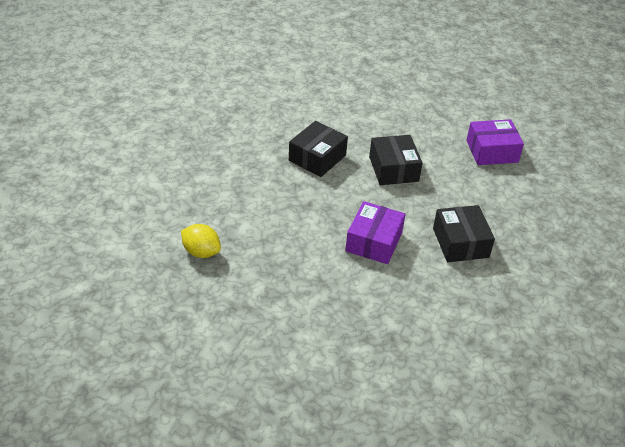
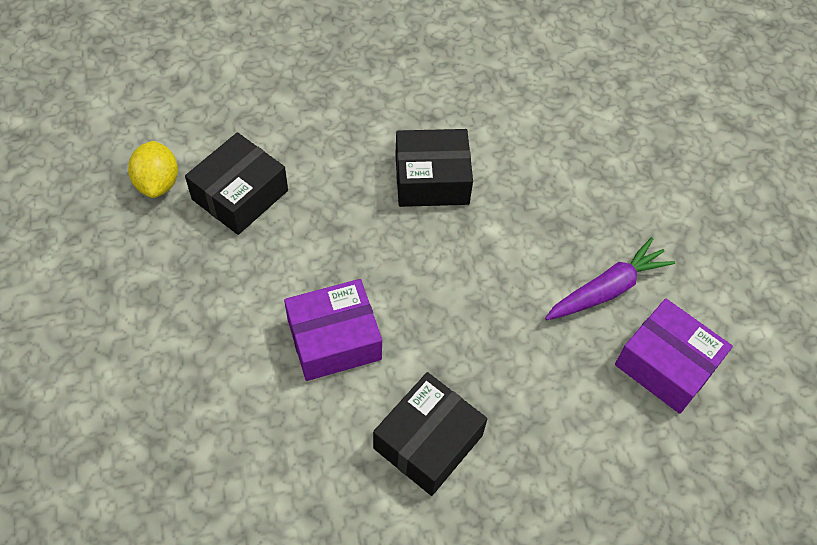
camera: 50 degrees right, 15 degrees up
black box [369,135,423,185] -> black box moved to [185,132,288,235]
none -> purple carrot [545,237,675,320]

